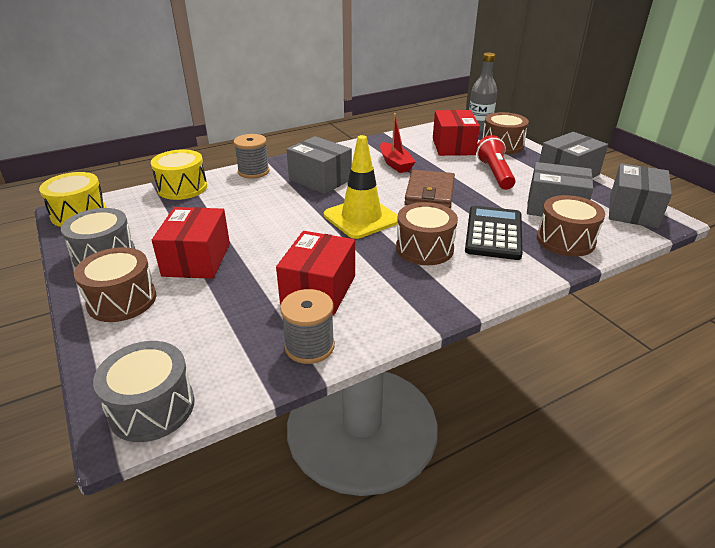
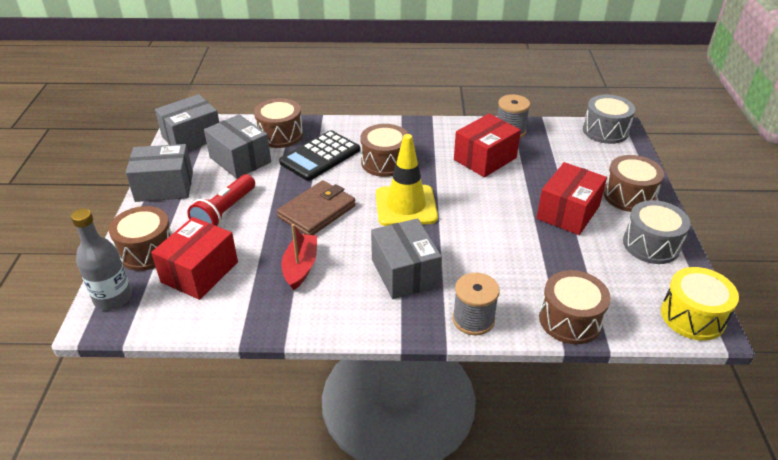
camera: 150 degrees left, 5 degrees up
yellow drum [151,149,207,200] -> brown drum [539,270,611,344]

